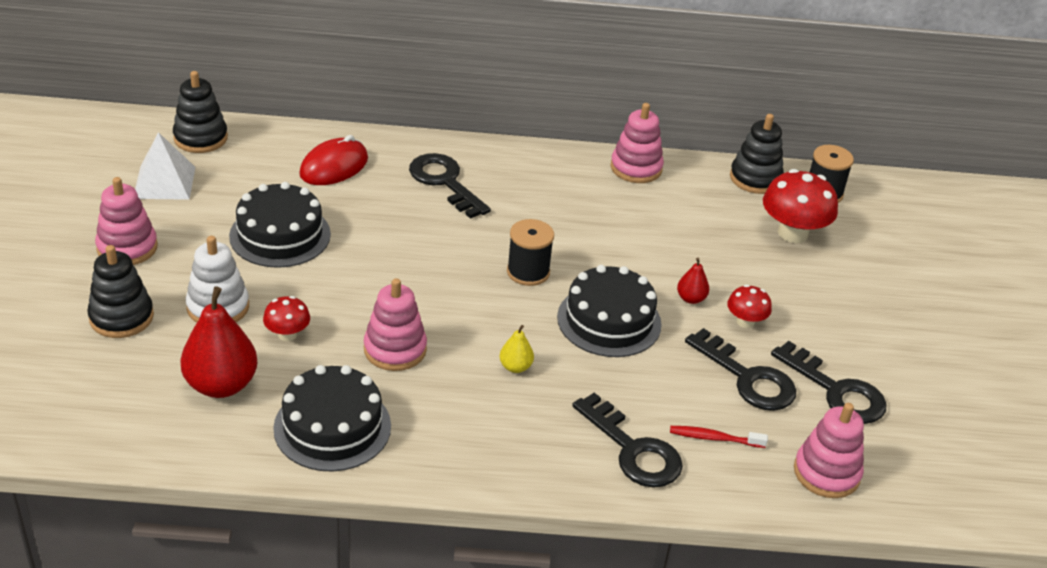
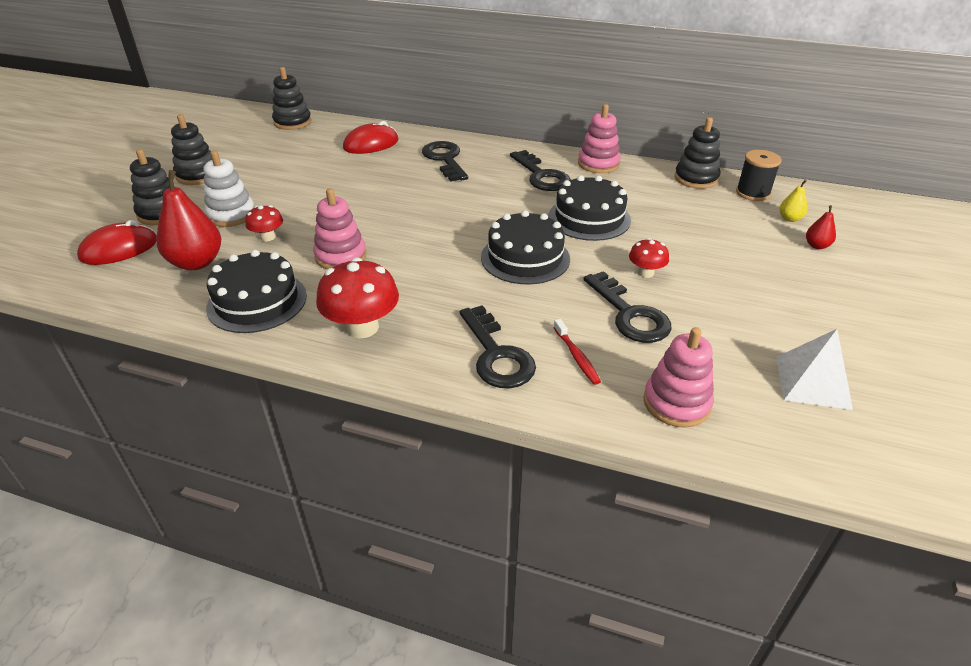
camera: 20 degrees right, 0 degrees up
pink stacking toy [95,177,158,265] -> black stacking toy [171,114,212,185]
white pyramid [135,132,195,200] -> white pyramid moved to [776,329,853,410]
black cake [229,182,331,268] -> black cake moved to [549,175,631,241]
yellow pear [500,325,534,373] -> yellow pear moved to [779,180,808,222]
black spool [507,219,554,286] -> none
red toothbrush [670,426,768,448] -> red toothbrush turned 135 degrees counterclockwise [553,319,601,385]
red pear [677,258,709,304] -> red pear moved to [806,205,836,249]
red mushroom [763,169,838,243] -> red mushroom moved to [316,257,399,338]
black key [771,341,886,424] -> black key moved to [510,150,571,191]
none -> red mouse [77,220,157,265]

